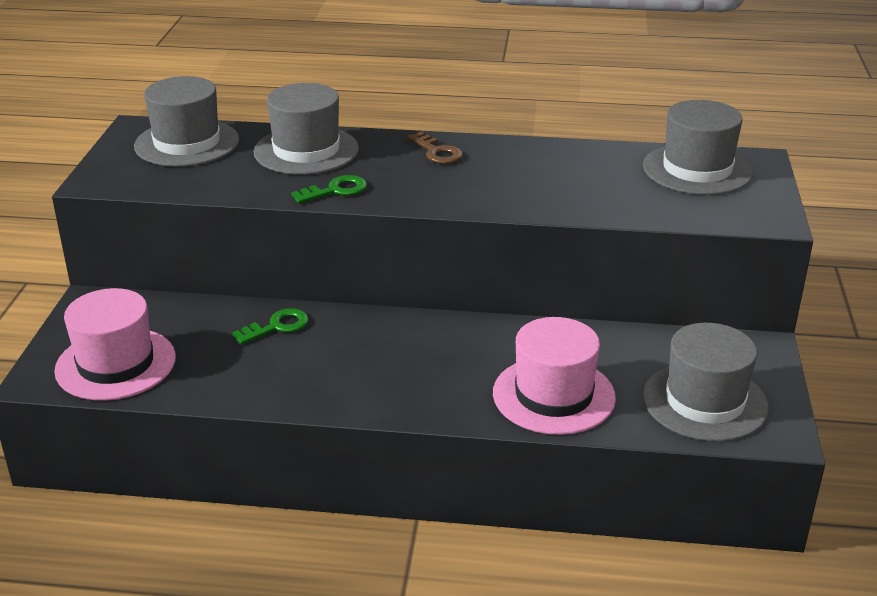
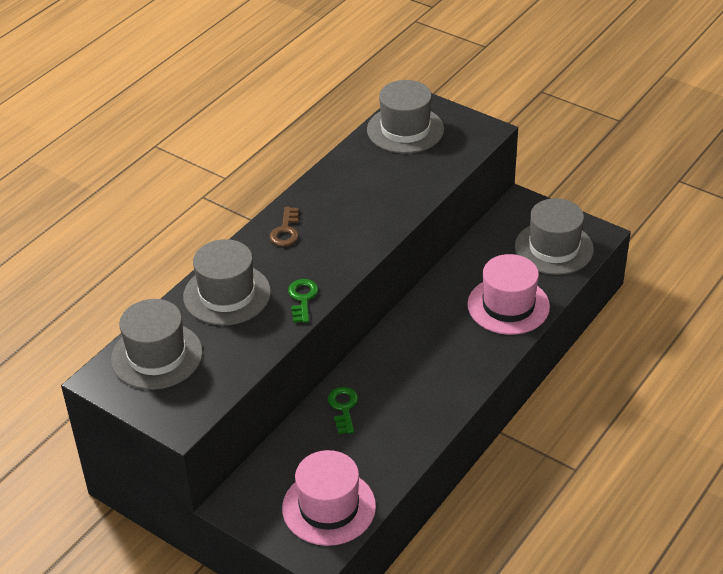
camera: 60 degrees left, 10 degrees up
brown key [407,132,463,164] -> brown key turned 105 degrees clockwise [269,207,299,246]

